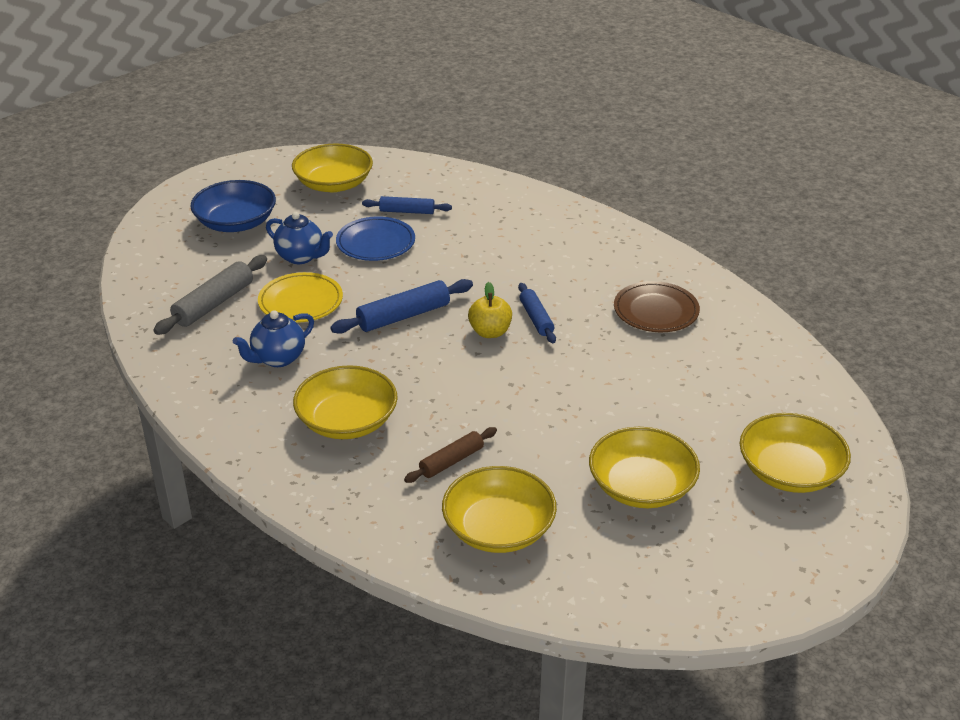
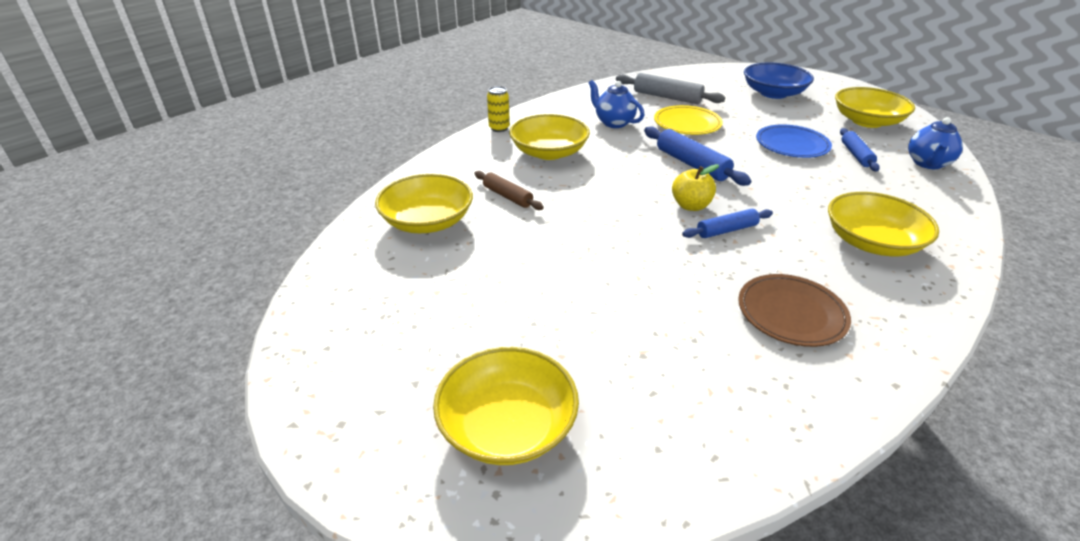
camera: 85 degrees right, 0 degrees up
blue teapot [266,212,333,264] -> blue teapot moved to [908,117,963,169]
yellow bowl [589,427,700,508] -> yellow bowl moved to [828,192,939,256]
none -> yellow can [487,86,510,132]

